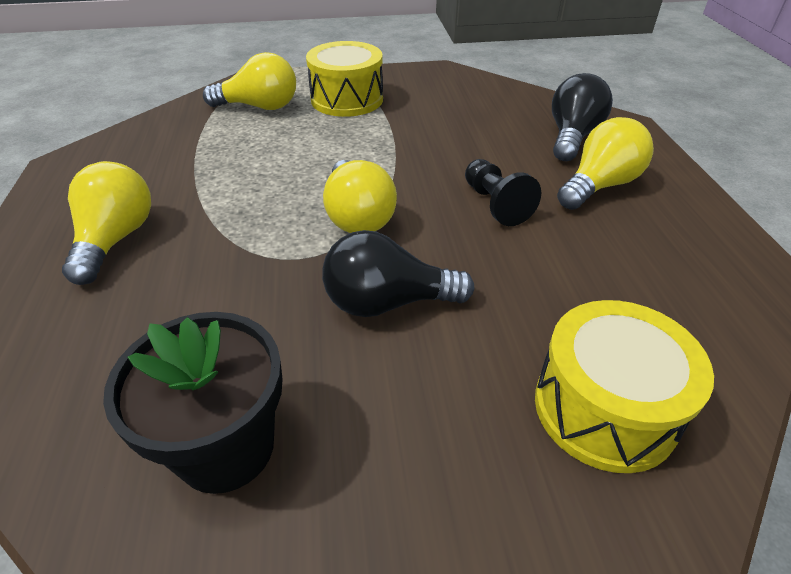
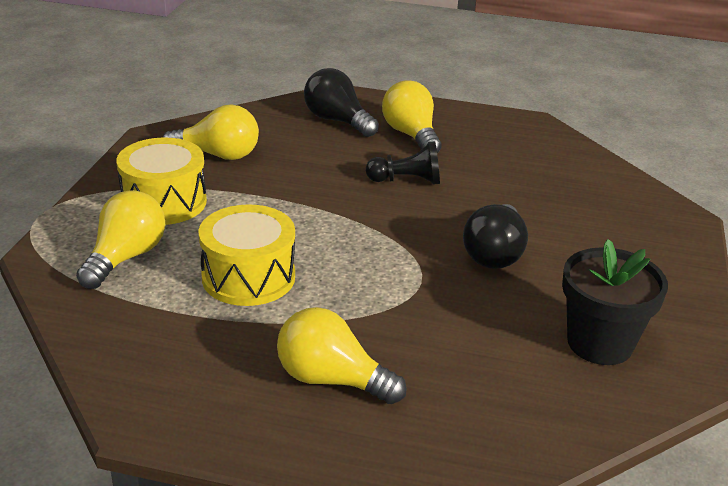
camera: 70 degrees left, 10 degrees down
yellow light bulb [323,160,397,233] -> yellow light bulb moved to [163,104,259,160]
yellow drum [535,300,714,473] -> yellow drum moved to [198,204,295,306]

